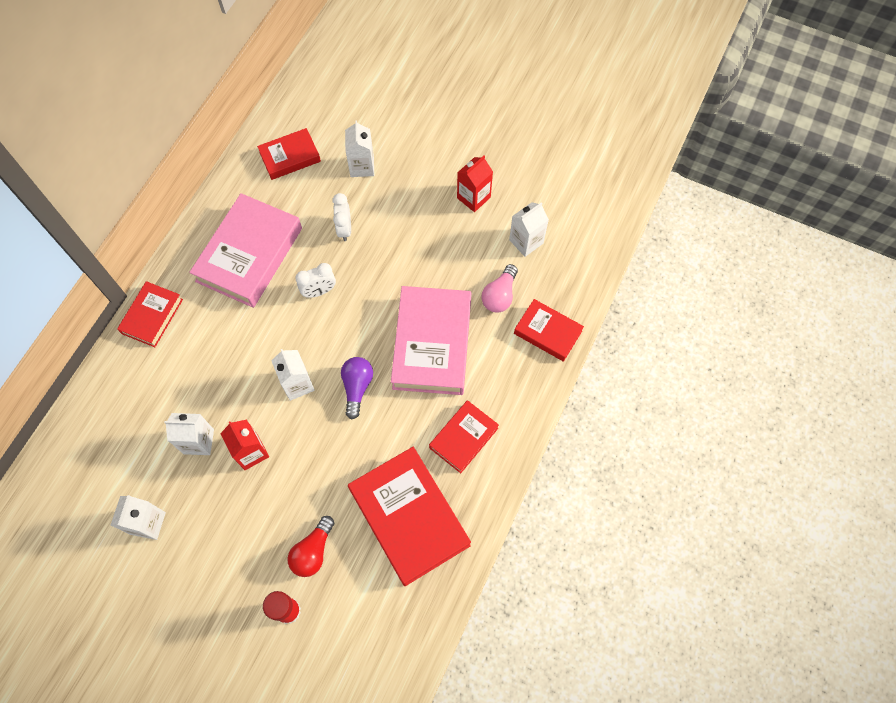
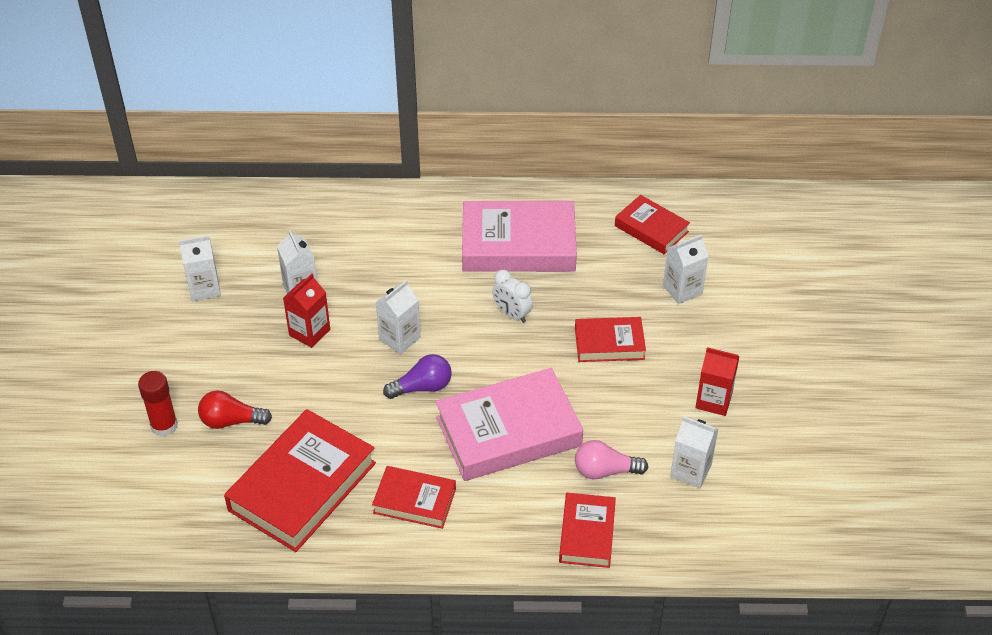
camera: 65 degrees right, 20 degrees down
red book [117,281,183,347] -> red book moved to [575,317,646,362]
white clock [332,193,351,241] -> none

